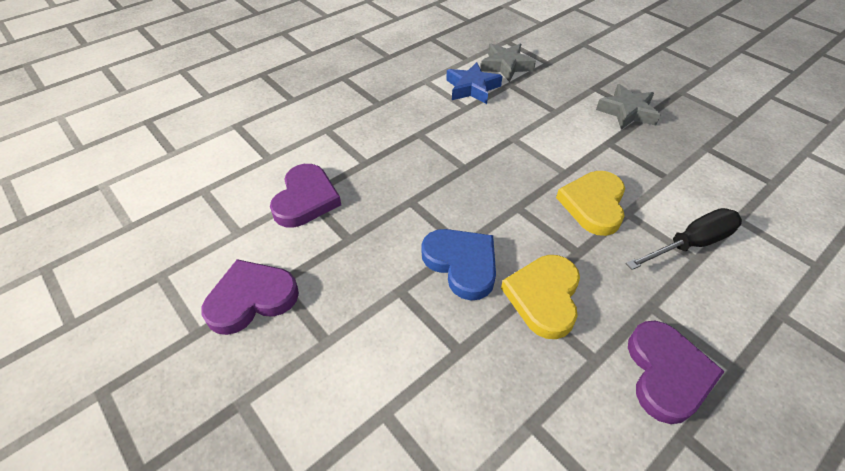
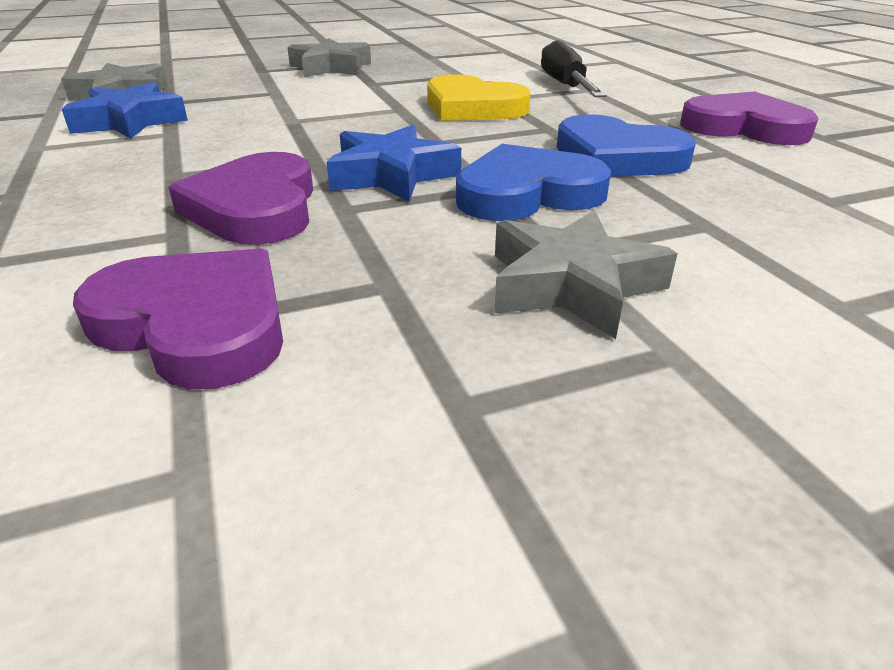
camera: 70 degrees left, 15 degrees down
purple heart [201,259,299,335] -> purple heart moved to [168,152,313,245]
yellow heart [501,255,580,339] -> blue heart [557,114,696,177]
none -> blue star [326,125,461,202]
none -> grey star [494,210,678,339]

